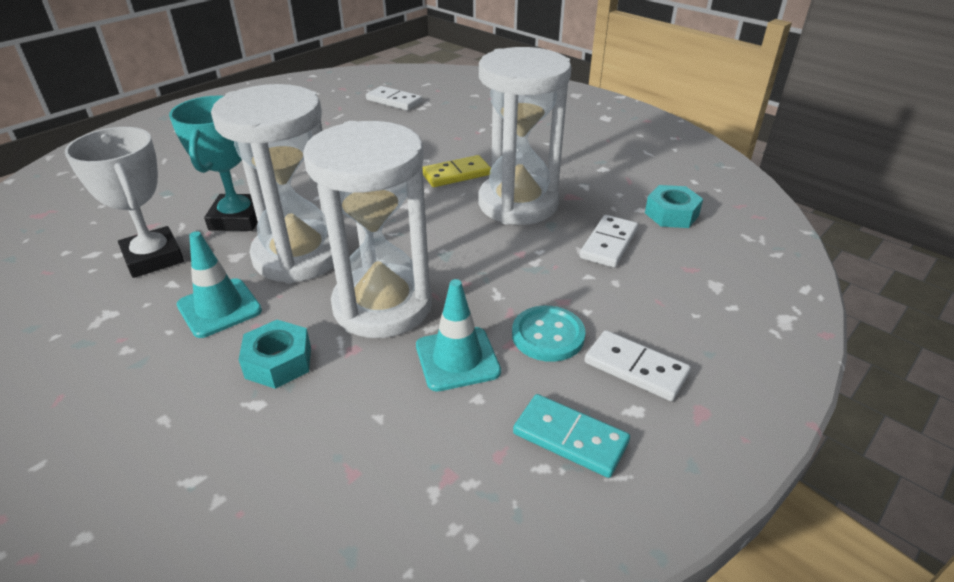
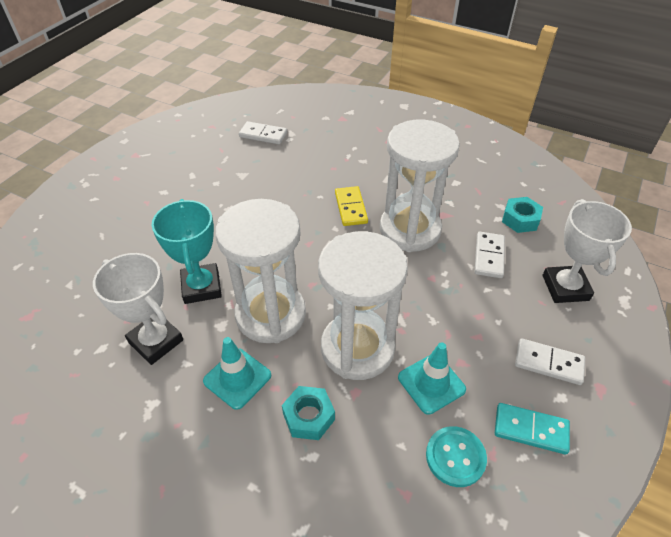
camera: 15 degrees left, 10 degrees up
yellow domino [423,155,491,187] -> yellow domino turned 60 degrees counterclockwise [335,186,368,226]
turquoise button [512,306,586,362] -> turquoise button moved to [426,426,487,487]
none -> white trophy [543,199,632,303]

